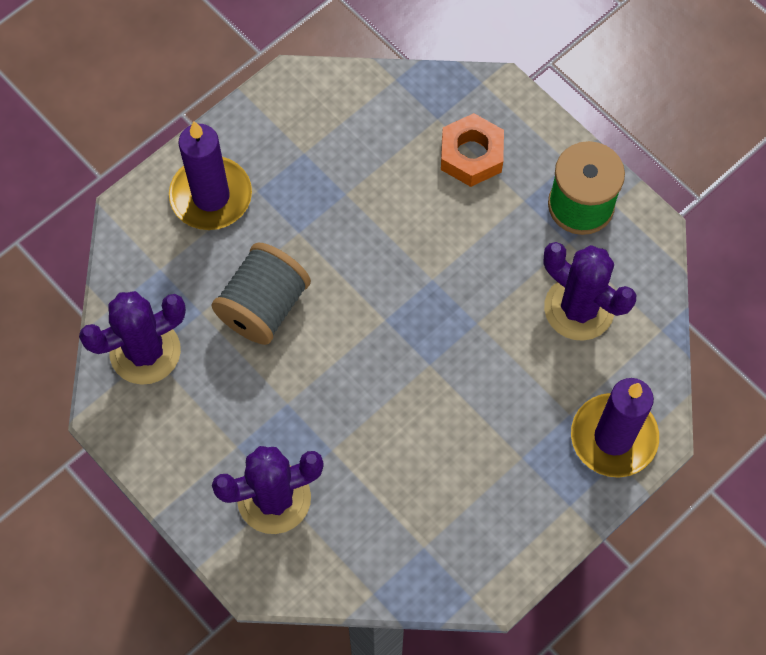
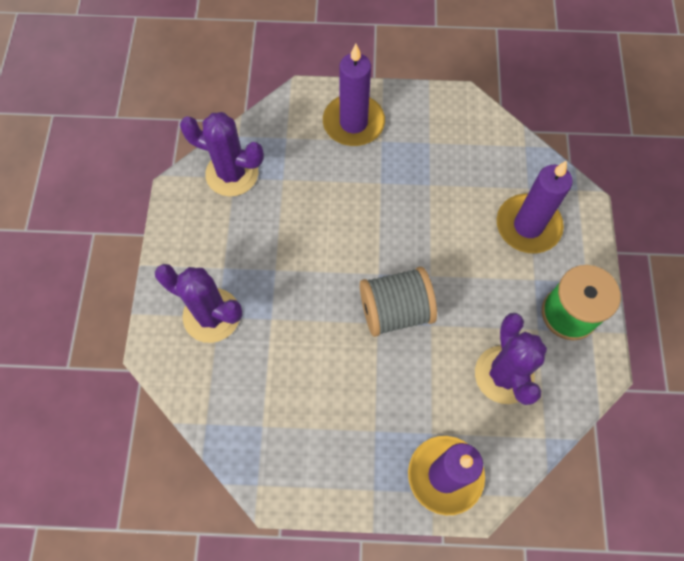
camera: 45 degrees right, 0 degrees up
grey spool [211,243,311,345] -> grey spool moved to [360,267,437,337]
orange nut [441,113,504,187] -> purple candle [497,160,573,253]

